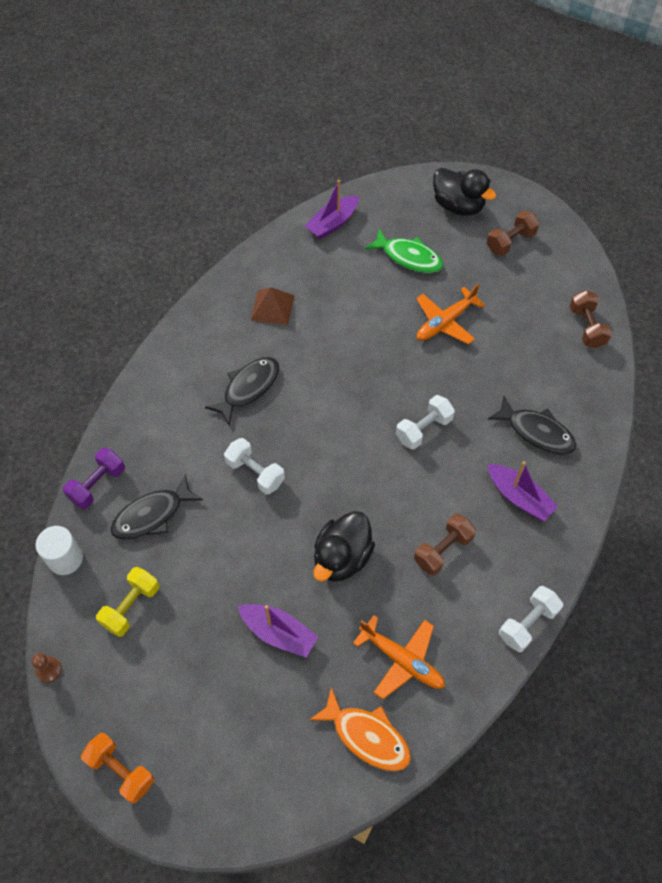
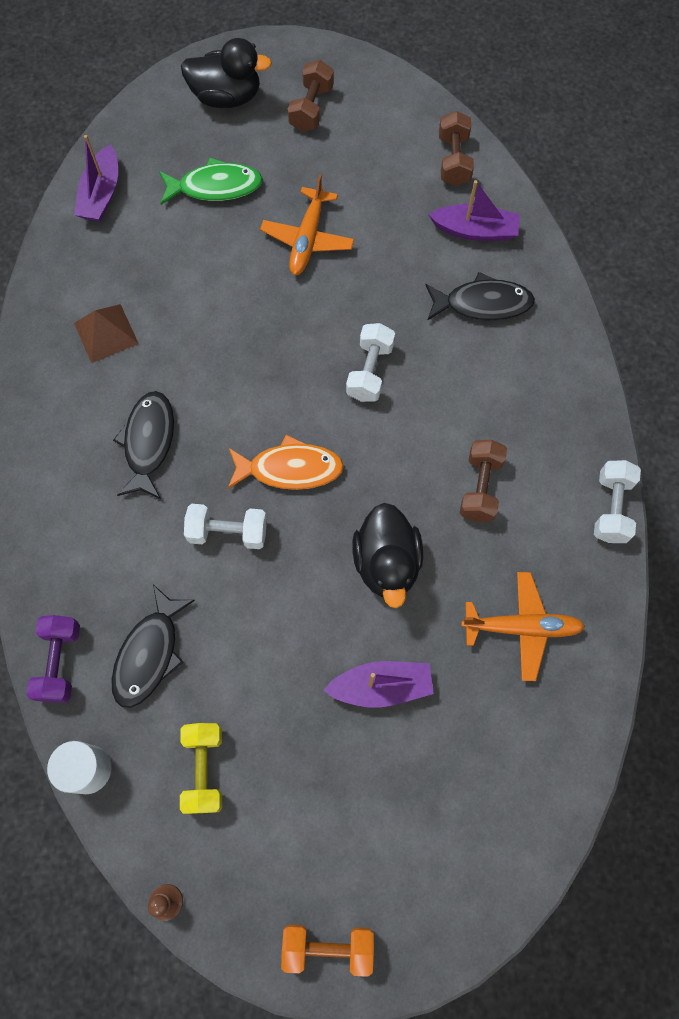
camera: 35 degrees left, 10 degrees up
orange fish [309,687,411,771] -> orange fish moved to [228,434,344,490]
purple boat [487,461,558,521] -> purple boat moved to [428,180,520,241]
brown dumbbell [570,290,612,348] -> brown dumbbell turned 45 degrees clockwise [439,111,474,186]

